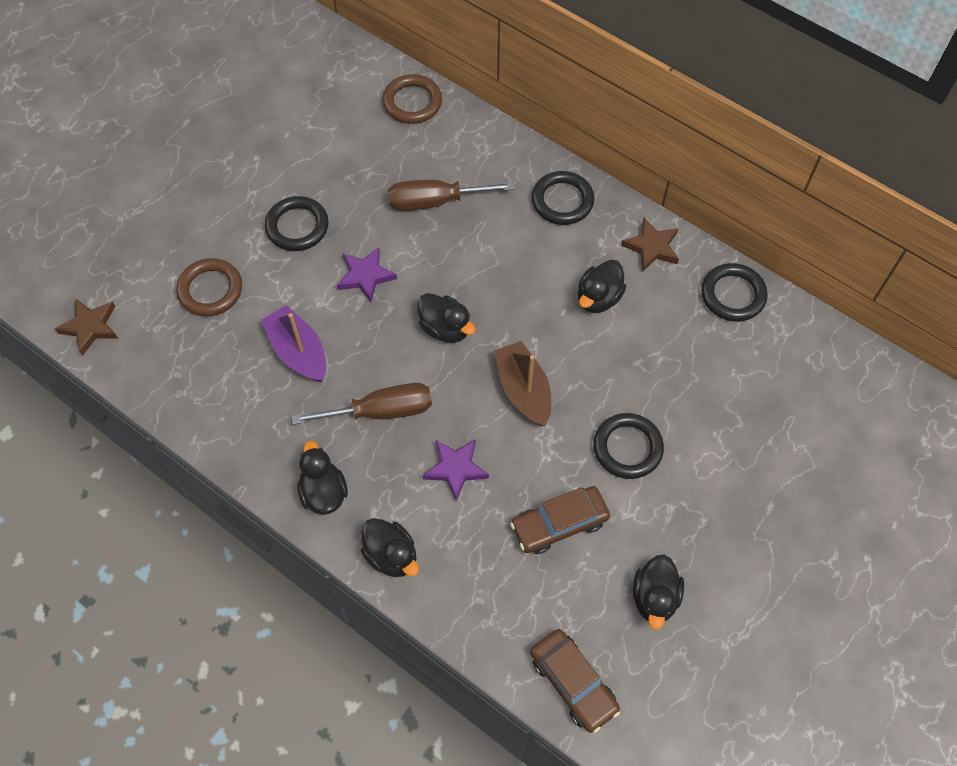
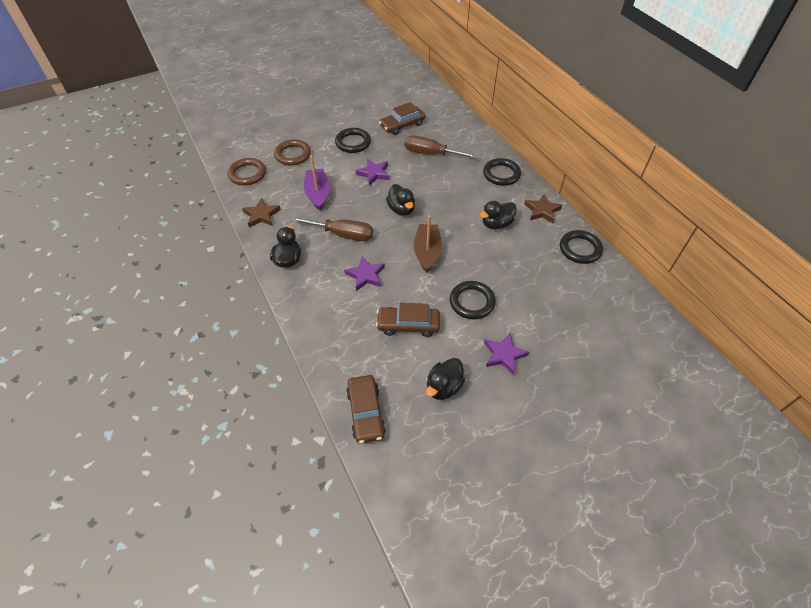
camera: 25 degrees right, 10 degrees down
brown star [55,298,118,356] -> brown star moved to [242,198,281,227]
black duck [361,518,419,577] -> none
brown ring [382,74,442,124] -> brown ring moved to [228,158,266,186]
none -> brown car [379,102,426,135]
none -> purple star [484,332,529,375]

